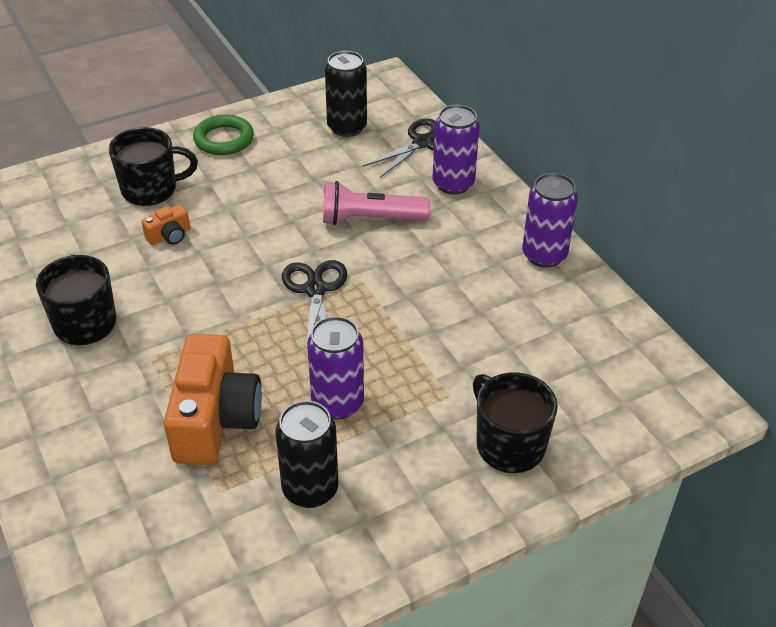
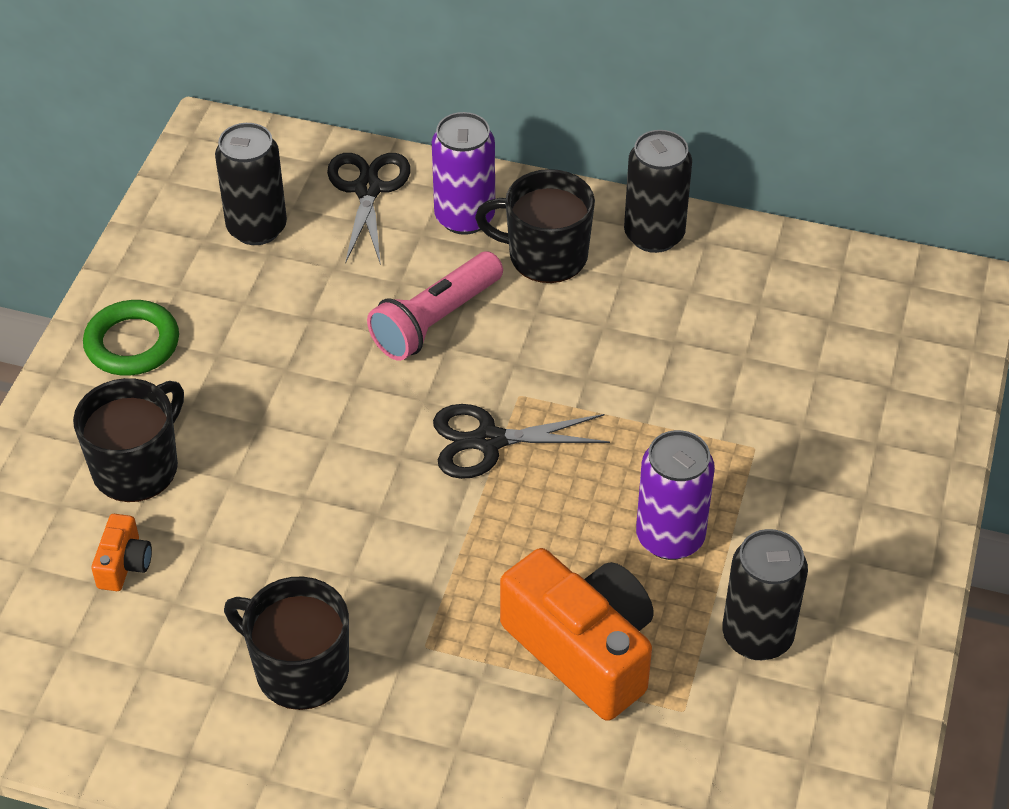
camera: 45 degrees left, 5 degrees up
orange camera [141,204,190,245] -> orange camera moved to [91,514,152,591]
black scissors [282,260,347,350] -> black scissors turned 45 degrees counterclockwise [433,404,610,479]
black mug [473,372,558,473] -> black mug moved to [475,169,595,283]
purple can [522,173,578,268] -> black can [624,130,692,253]

